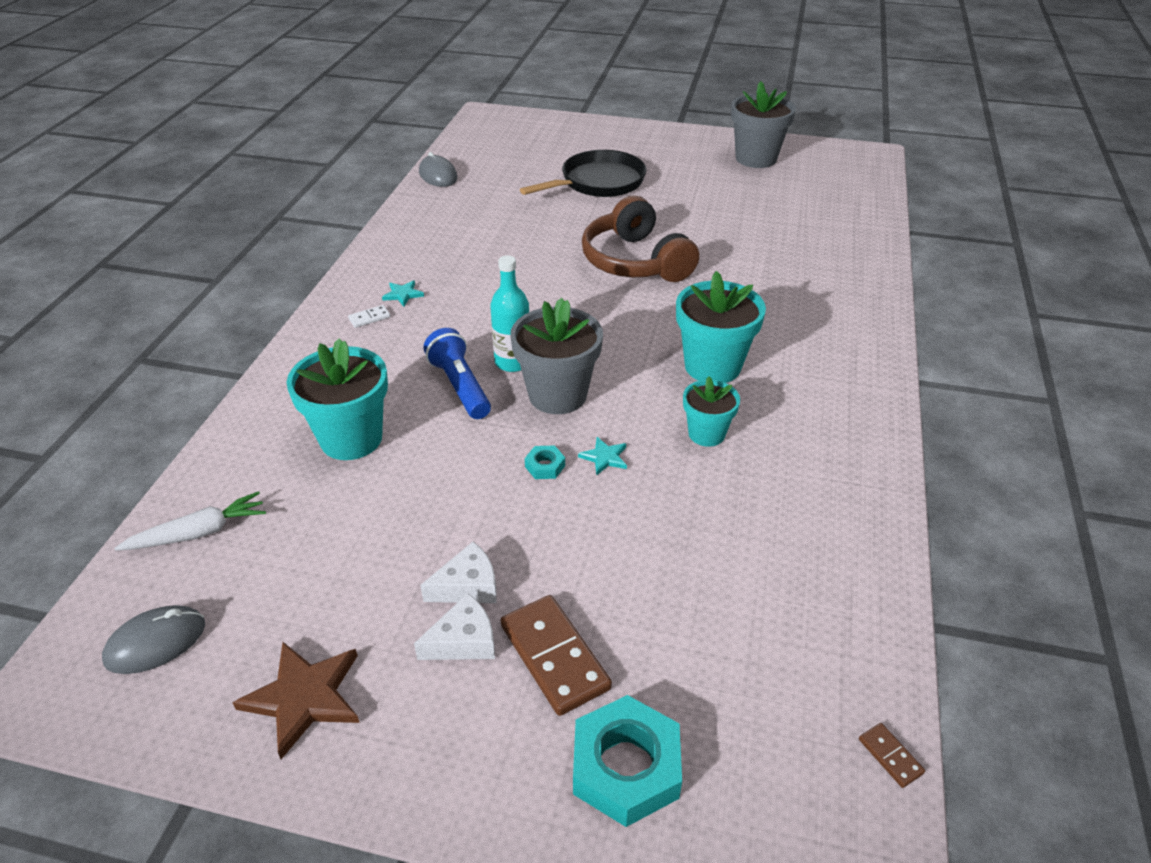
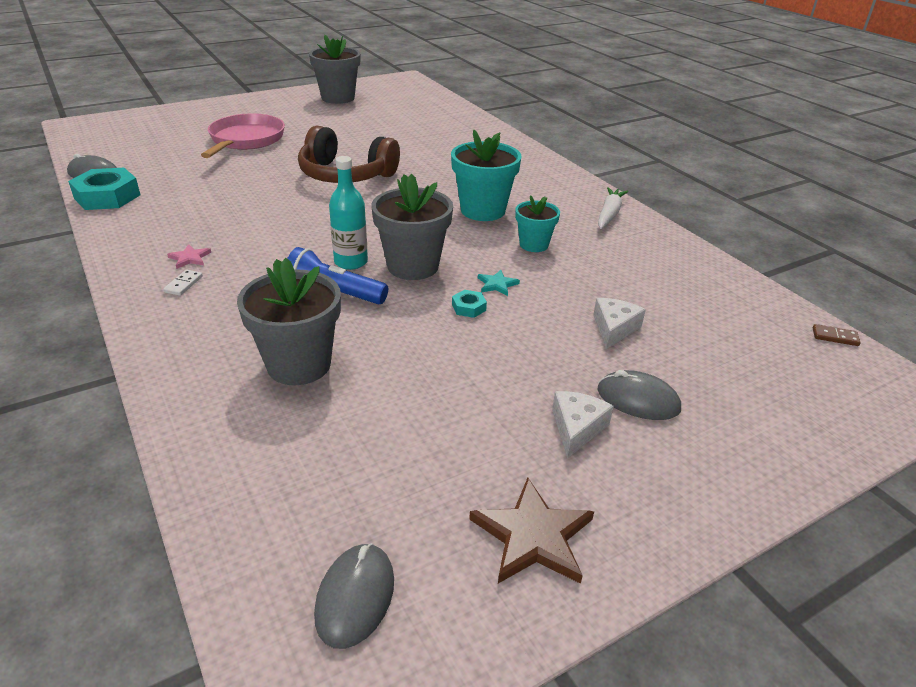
camera: 45 degrees left, 5 degrees down
white carrot [114,491,266,551] -> white carrot moved to [598,187,628,229]
turquoise flower pot [287,338,388,460] -> grey flower pot [237,258,341,385]
turquoise star [382,280,424,306] -> pink star [167,244,211,269]
white cheese [420,542,497,603] -> white cheese moved to [593,298,646,349]
brown domino [501,595,612,716] -> grey mouse [597,370,681,420]
black pan [520,150,647,197] -> pink pan [201,113,285,158]
turquoise nut [573,695,682,827] -> turquoise nut moved to [68,168,140,210]

